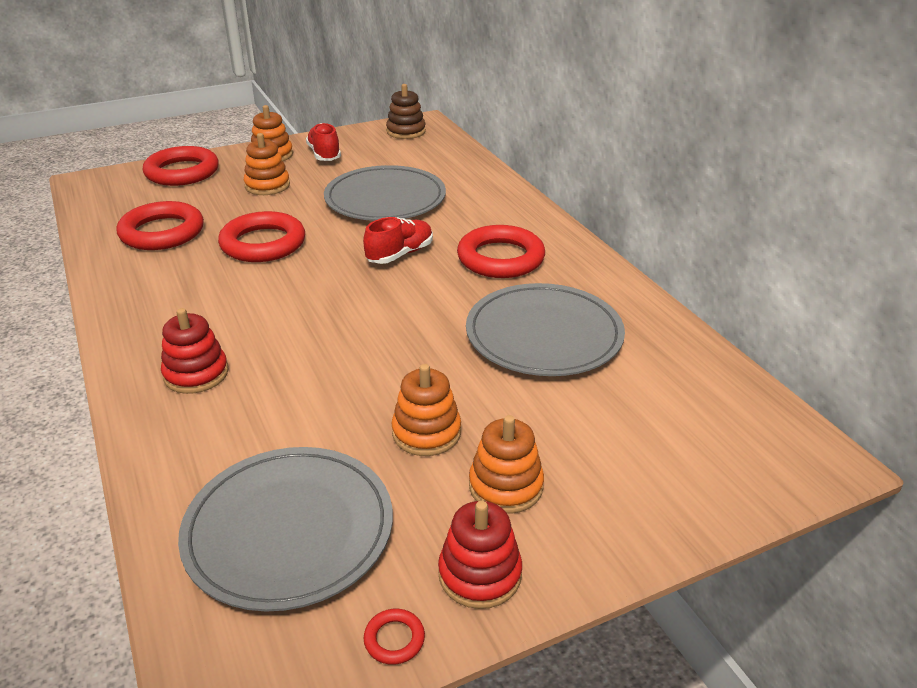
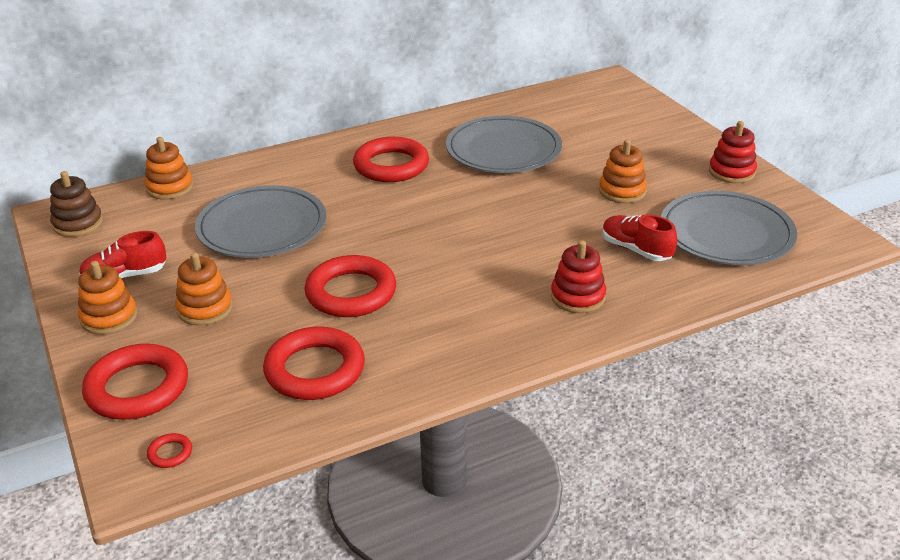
camera: 90 degrees left, 0 degrees up
red shoe [363,217,433,264] -> red shoe moved to [602,214,677,261]
red ring [363,609,425,665] -> red ring moved to [147,433,192,468]
orange stacking toy [469,415,544,514] -> orange stacking toy moved to [145,137,193,200]

